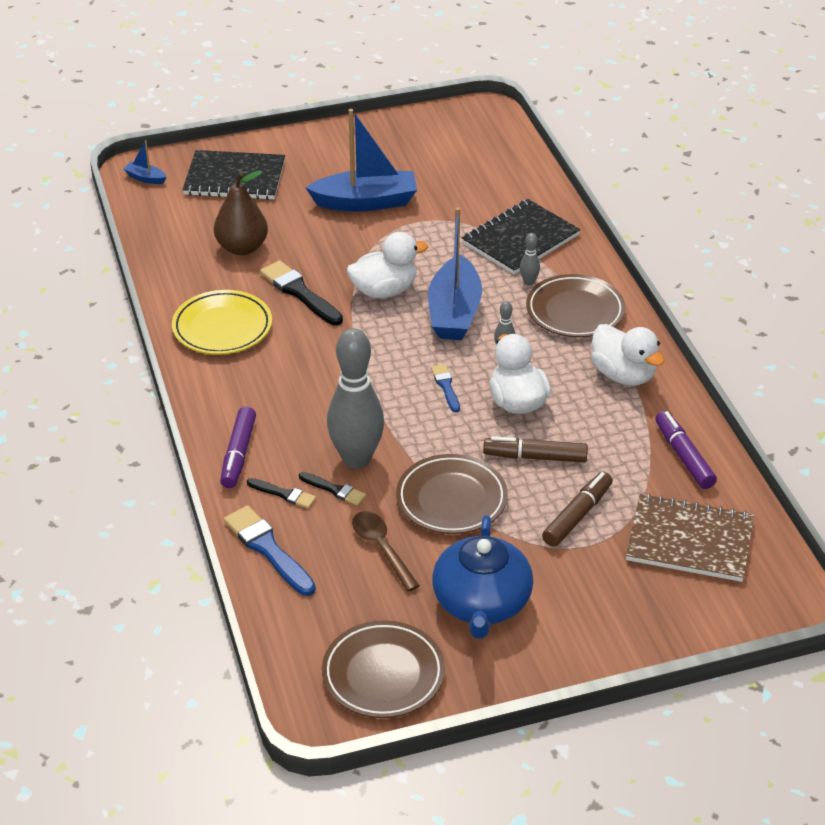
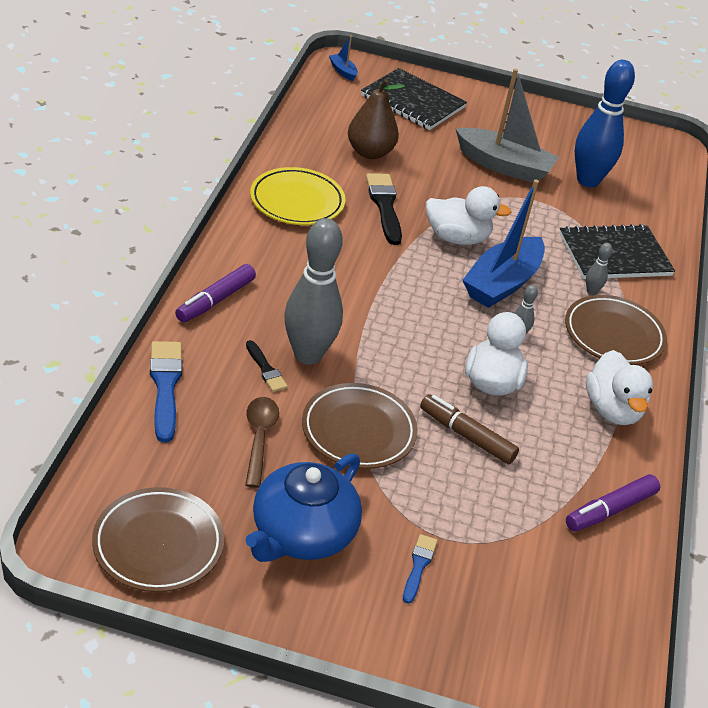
camera: 25 degrees right, 0 degrees up
black brush [247,478,316,508] -> none
blue boat [306,109,417,212] -> grey boat [456,69,559,183]
blue brush [431,364,460,413] -> blue brush moved to [403,534,437,604]
brown marker [542,472,613,547] -> none
brown notebook [626,493,754,582] -> none
purple marker [655,411,717,489] -> purple marker turned 135 degrees counterclockwise [566,474,660,532]
none -> blue bowling pin [575,60,635,187]

